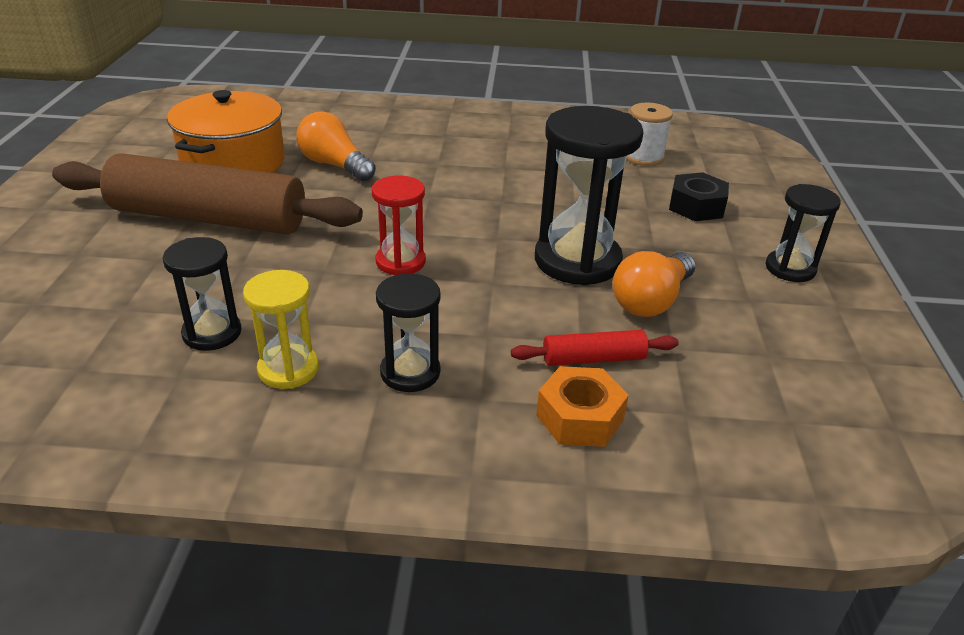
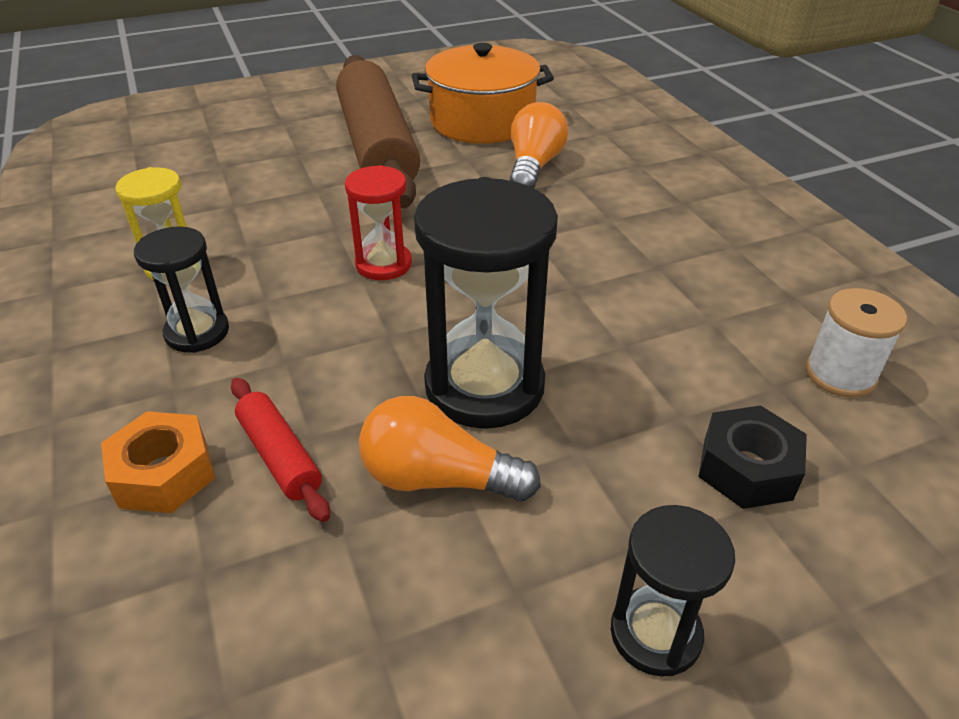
camera: 65 degrees right, 5 degrees up
black hourglass [163,237,241,351] -> none

